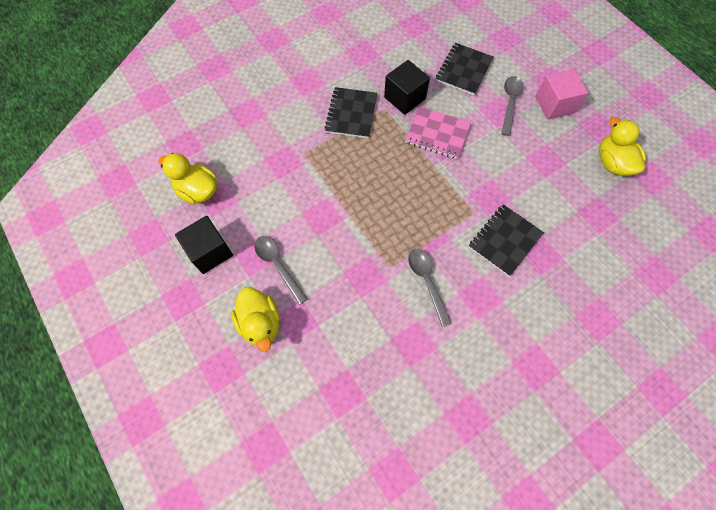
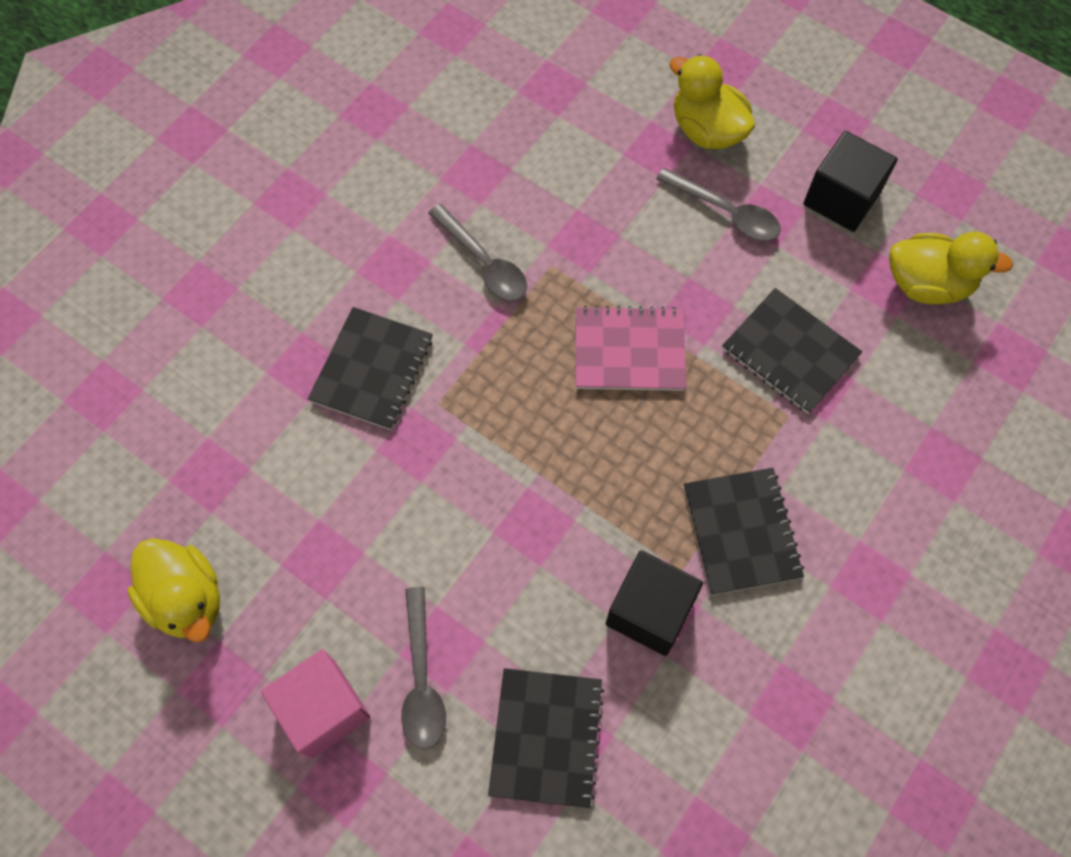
camera: 160 degrees right, 0 degrees up
pink notebook [405,106,471,159] -> pink notebook moved to [576,305,686,391]
none -> black notebook [722,288,862,414]

